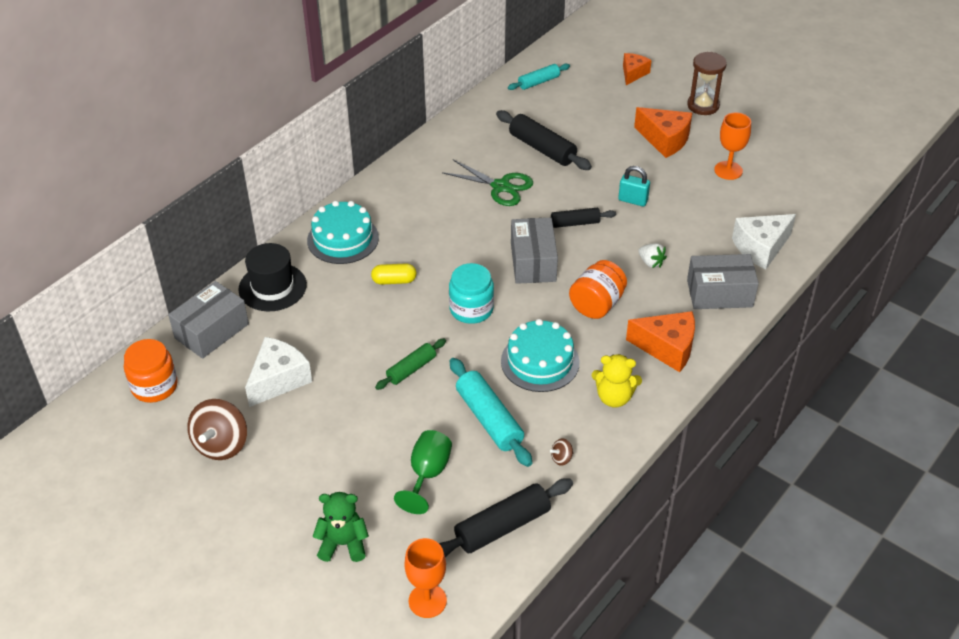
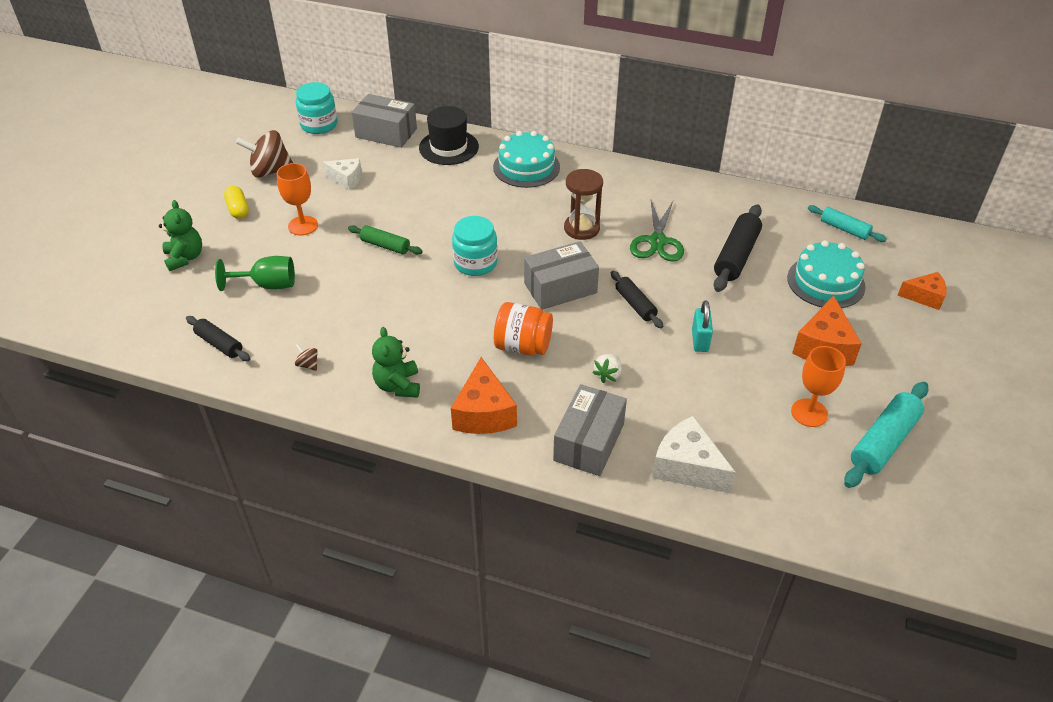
camera: 70 degrees right, 0 degrees up
orange jar [124,339,178,403] -> turquoise jar [296,82,337,134]
white cheese [245,337,312,407] -> white cheese [323,158,362,190], size x0.64
yellow capsule [371,264,417,285] -> yellow capsule moved to [224,186,249,219]
orange goblet [404,538,447,618] -> orange goblet moved to [277,163,318,236]
black rolling pin [439,478,573,557] -> black rolling pin [186,316,251,361], size x0.62
turquoise rolling pin [450,358,532,467] -> turquoise rolling pin moved to [844,382,928,488]
turquoise cake [501,319,580,392] -> turquoise cake moved to [787,240,866,308]
yellow teddy bear [592,354,642,407] -> green teddy bear [372,327,420,398]
brown hourglass [687,52,727,115] -> brown hourglass moved to [564,169,603,240]
grey box [687,254,759,309] -> grey box turned 45 degrees clockwise [553,384,627,476]

